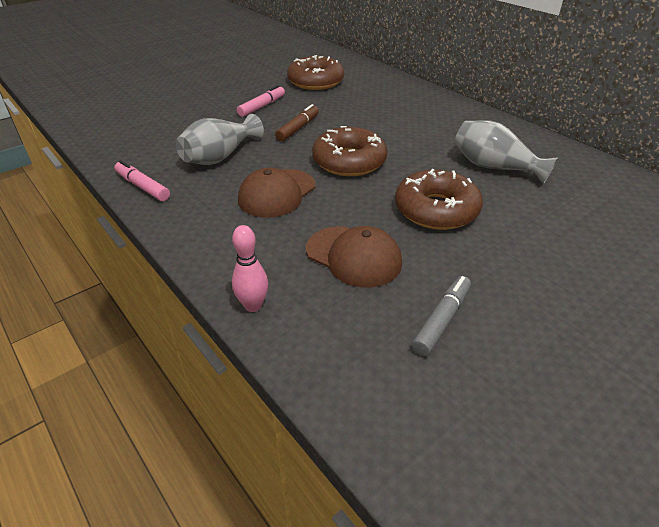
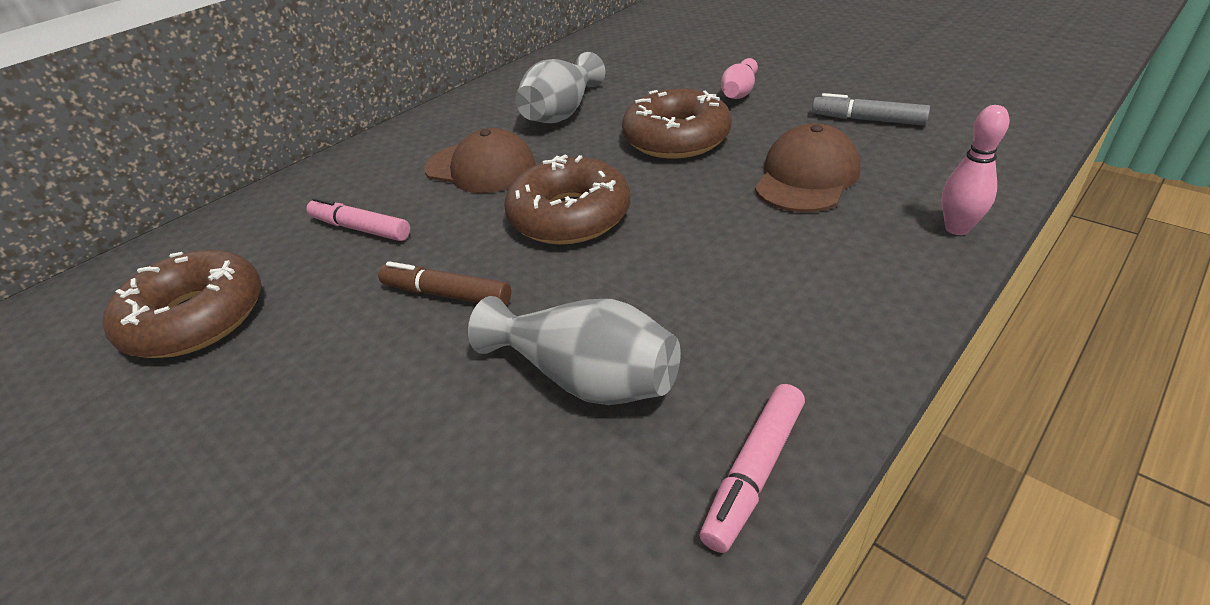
camera: 95 degrees left, 0 degrees up
pink marker [237,85,285,117] -> pink marker moved to [306,197,410,241]
brown cap [238,168,315,218] -> brown cap moved to [425,128,536,193]
none -> pink bowling pin [721,58,758,99]

